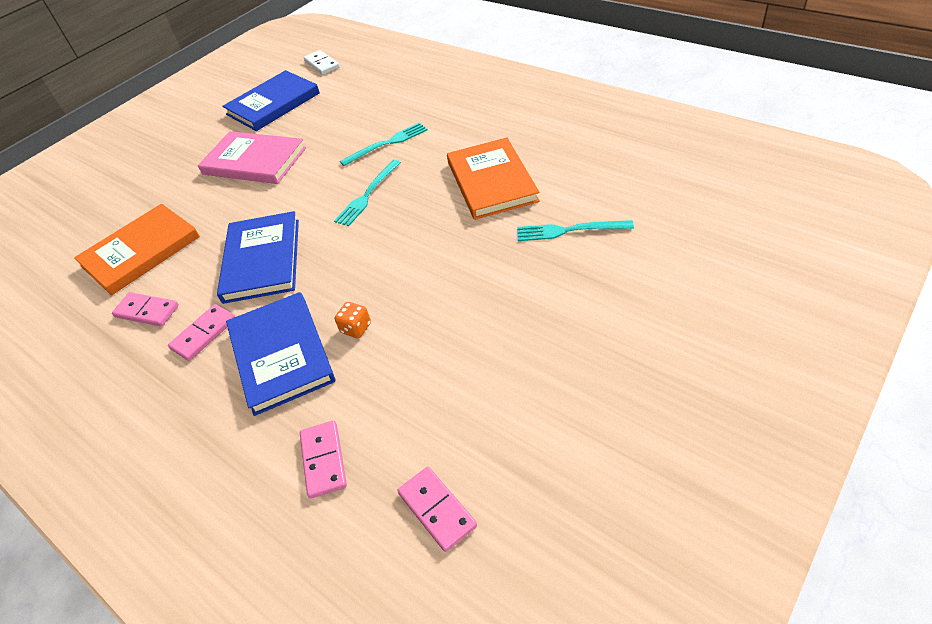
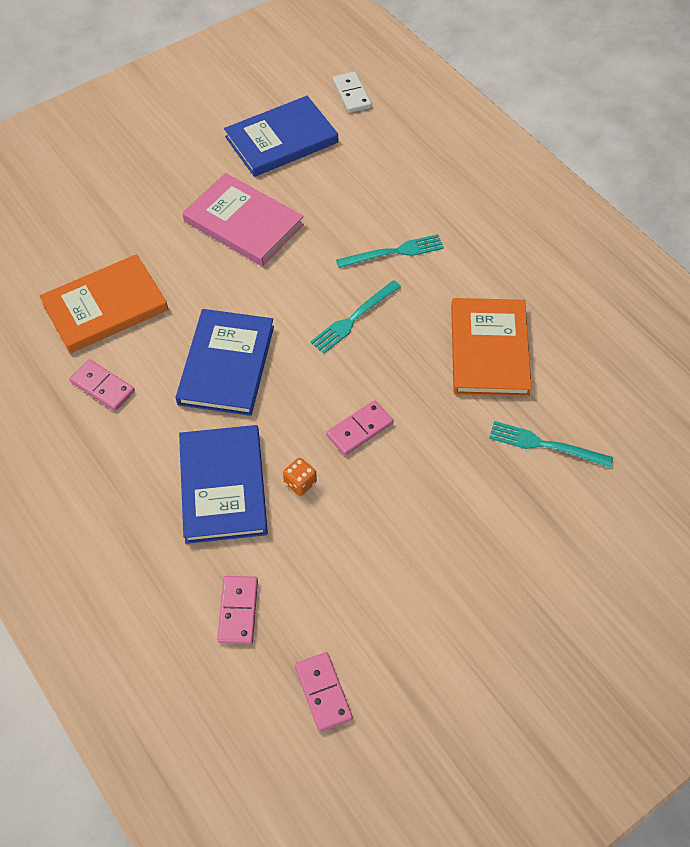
camera: 10 degrees right, 10 degrees up
pink domino [168,304,235,361] -> pink domino moved to [326,400,393,455]

